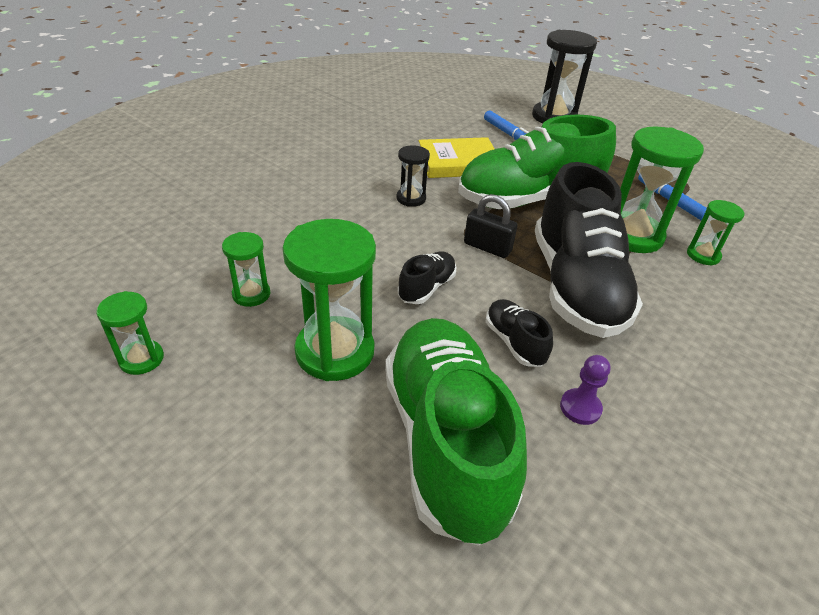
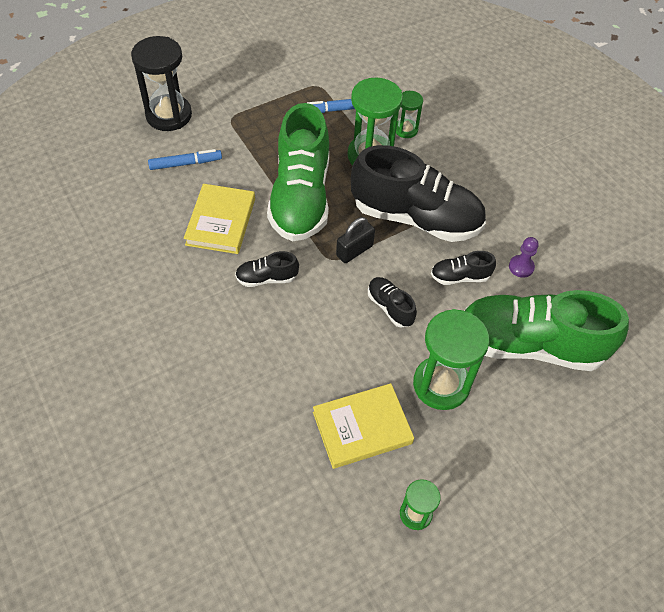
camera: 70 degrees left, 15 degrees up
green hourglass [222,232,270,307] -> yellow book [313,383,414,469]
black hourglass [396,145,430,207] -> black shoe [235,251,299,287]

